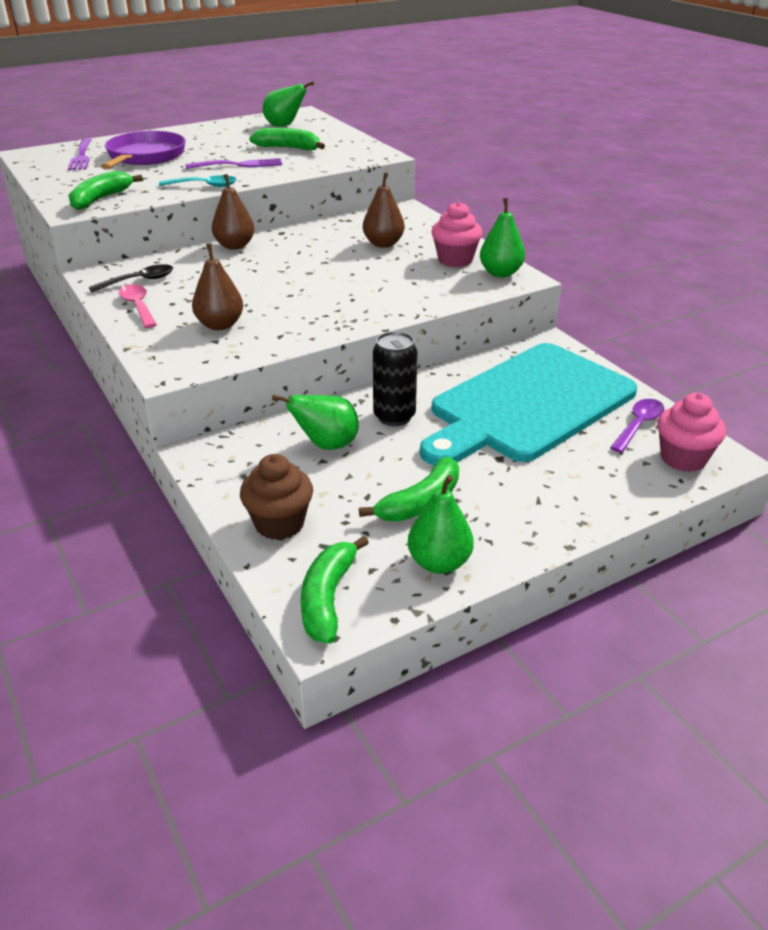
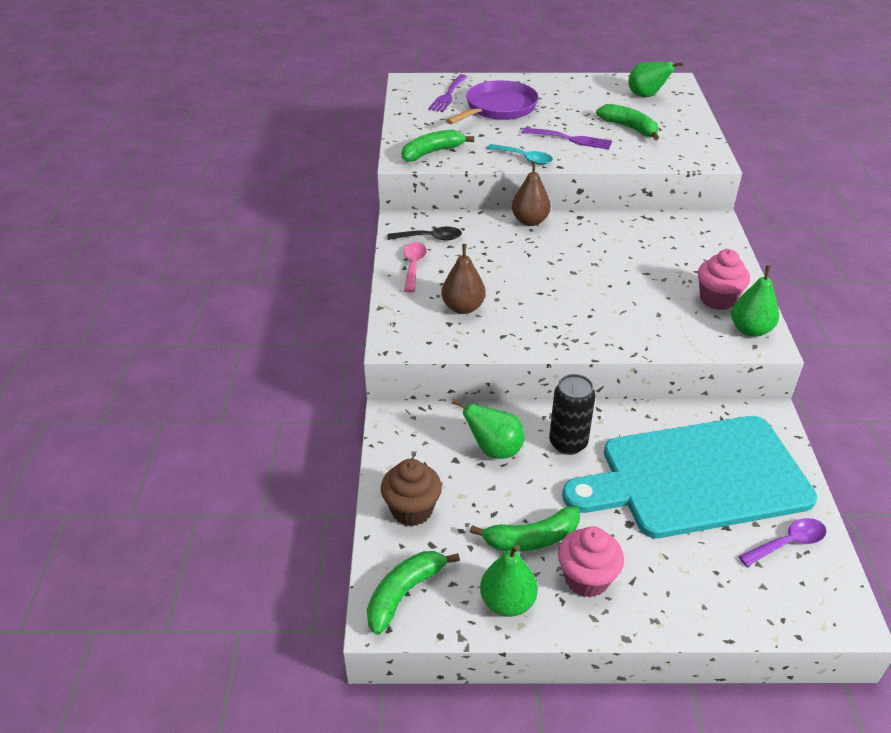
camera: 30 degrees right, 5 degrees up
brown pear [363,172,405,248] -> none
pink cupcake [657,393,726,472] -> pink cupcake moved to [558,527,624,598]

